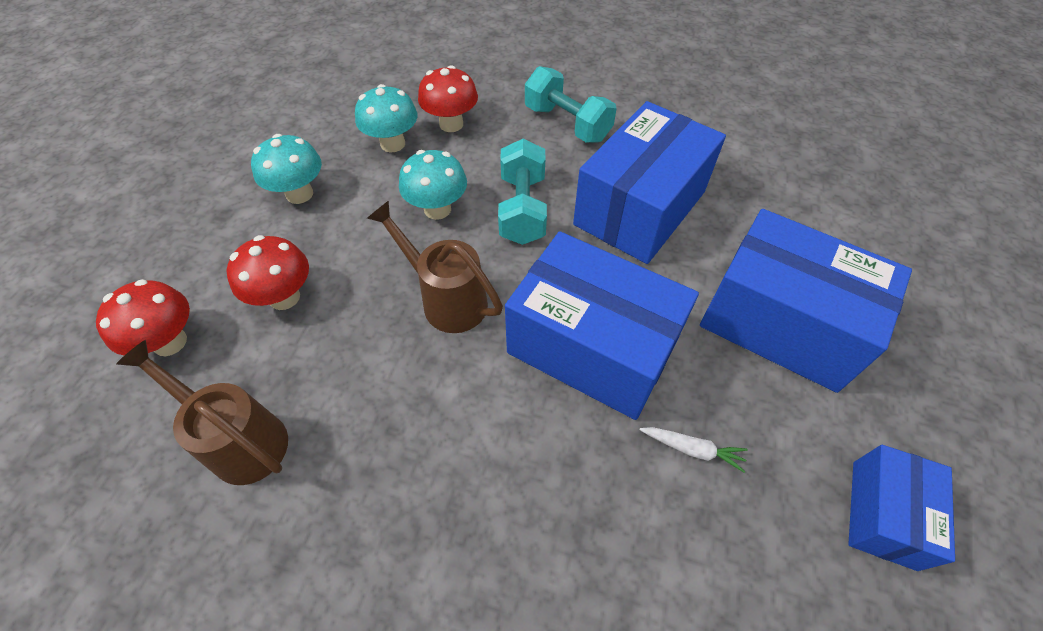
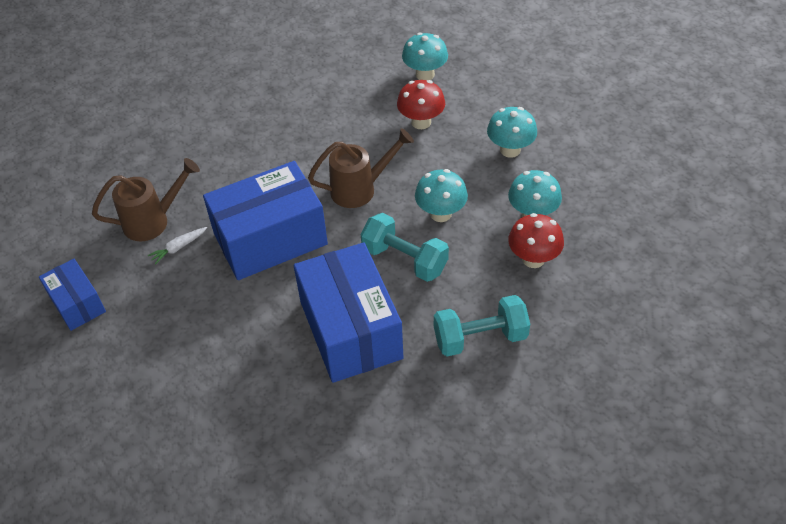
camera: 125 degrees right, 5 degrees down
red mushroom [96,279,190,357] -> turquoise mushroom [402,32,448,80]
brown watering can [116,340,288,485] -> brown watering can moved to [92,158,200,241]
blue box [700,209,912,393] -> none

